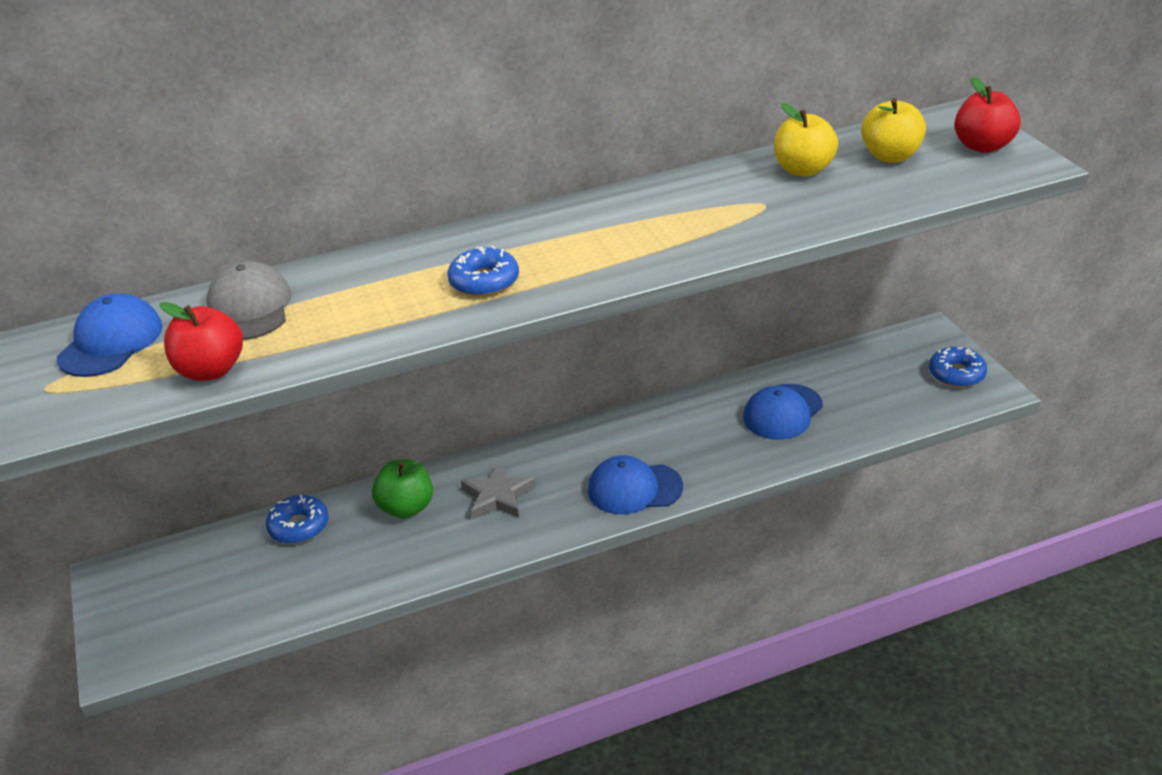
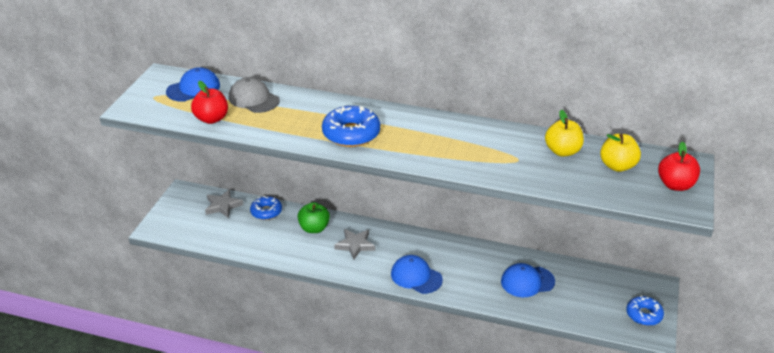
camera: 35 degrees right, 0 degrees up
grey cap [206,261,291,340] -> grey cap turned 75 degrees counterclockwise [229,77,280,113]
blue donut [447,246,519,297] -> blue donut [322,106,380,147], size x1.55
none -> grey star [205,189,244,218]

